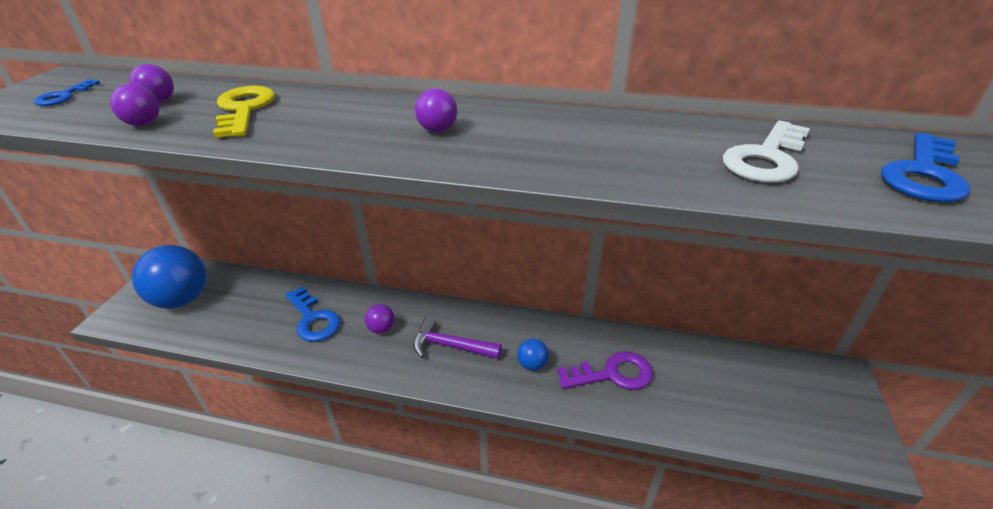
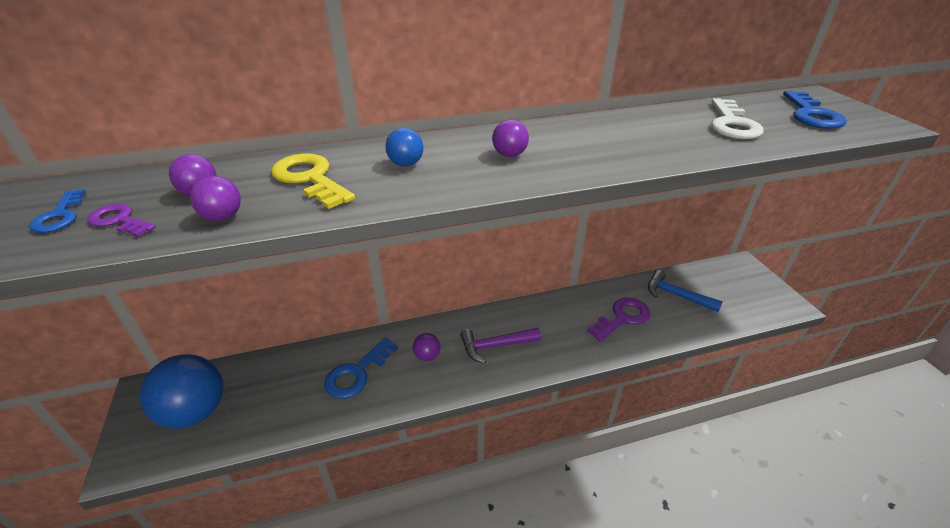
camera: 30 degrees left, 0 degrees up
blue key [285,286,341,342] -> blue key turned 105 degrees clockwise [324,338,398,399]
blue ball [517,338,549,371] -> blue ball moved to [385,128,424,167]
none -> purple key [87,204,156,237]
none -> blue hammer [648,270,723,312]

